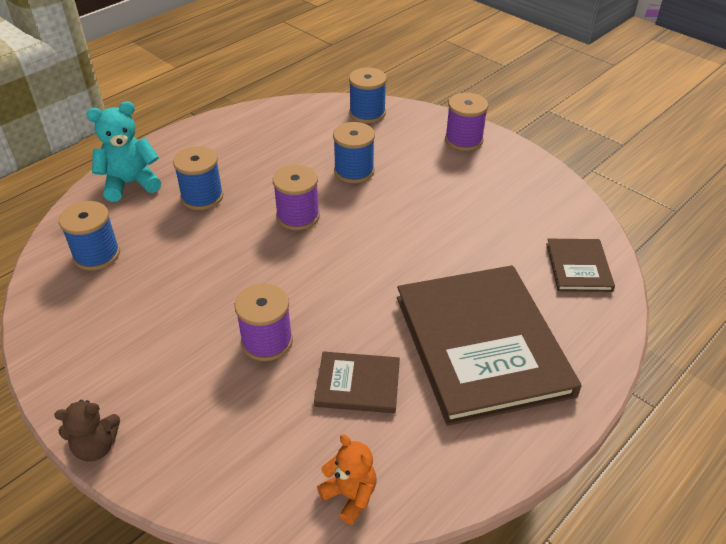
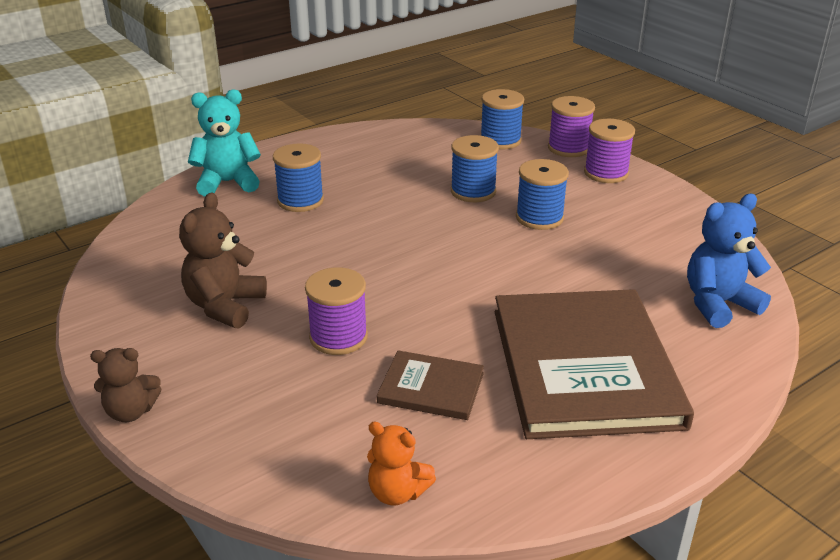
camera: 10 degrees right, 10 degrees down
blue spool [59,201,120,270] -> blue spool moved to [516,159,569,230]
purple spool [273,165,320,230] -> purple spool moved to [548,96,595,157]
orange teddy bear [317,434,377,525] -> orange teddy bear turned 150 degrees clockwise [367,422,436,506]
brown book [546,239,615,292] -> blue teddy bear [687,194,771,328]
none -> brown teddy bear [179,192,267,328]

